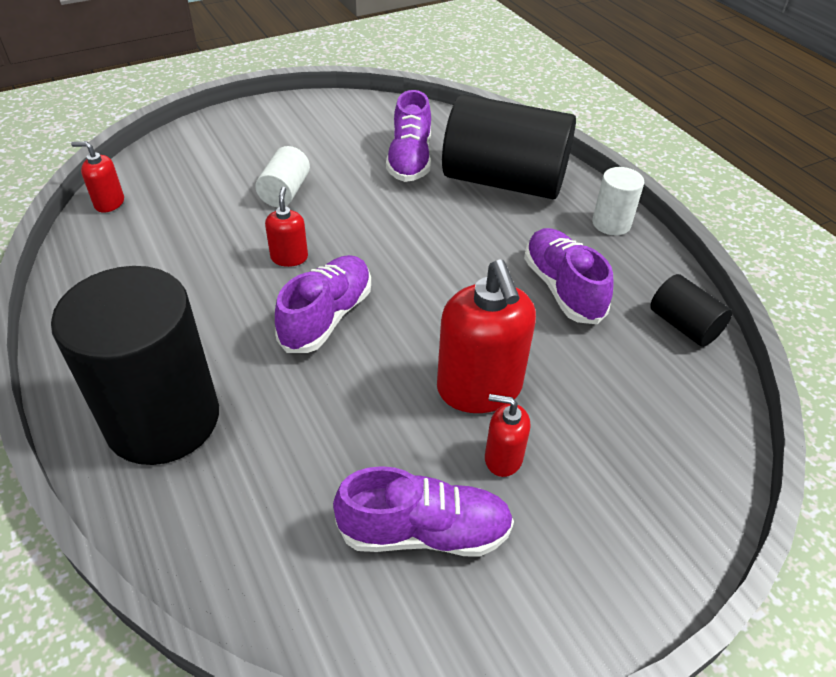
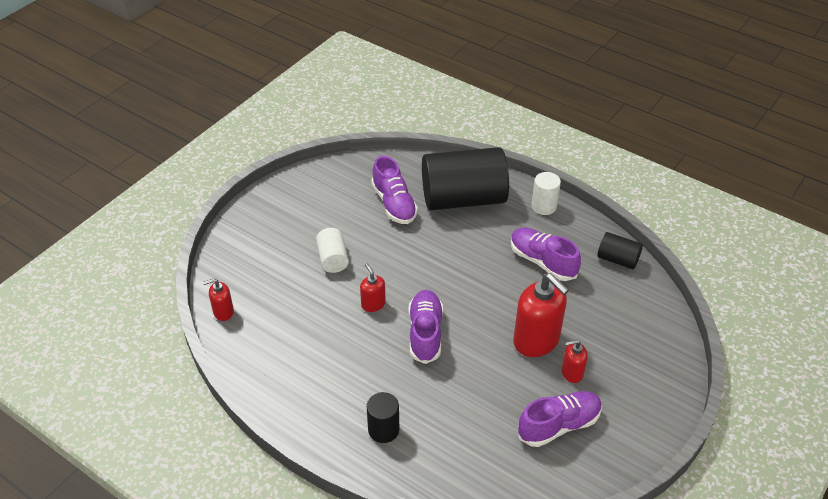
camera: 25 degrees left, 0 degrees up
black cylinder [51,266,219,465] -> black cylinder [367,392,399,443], size x0.46

